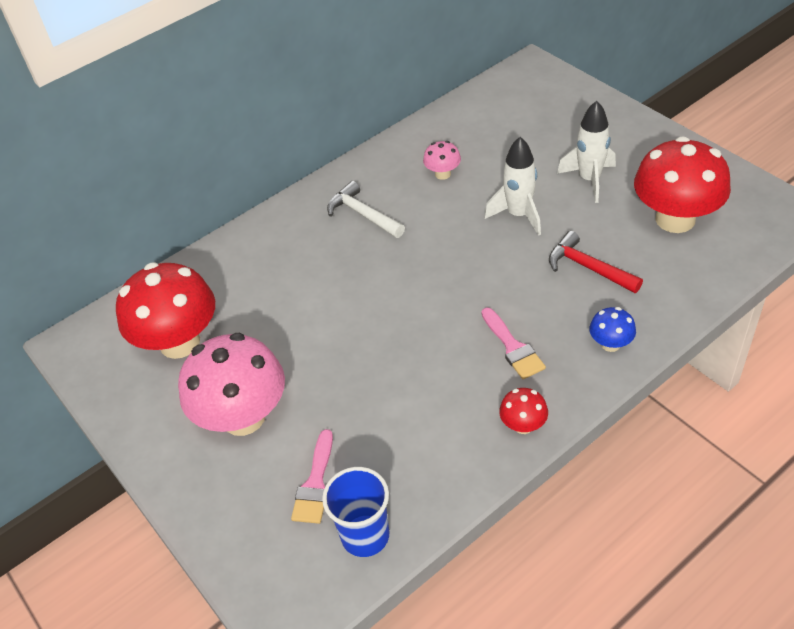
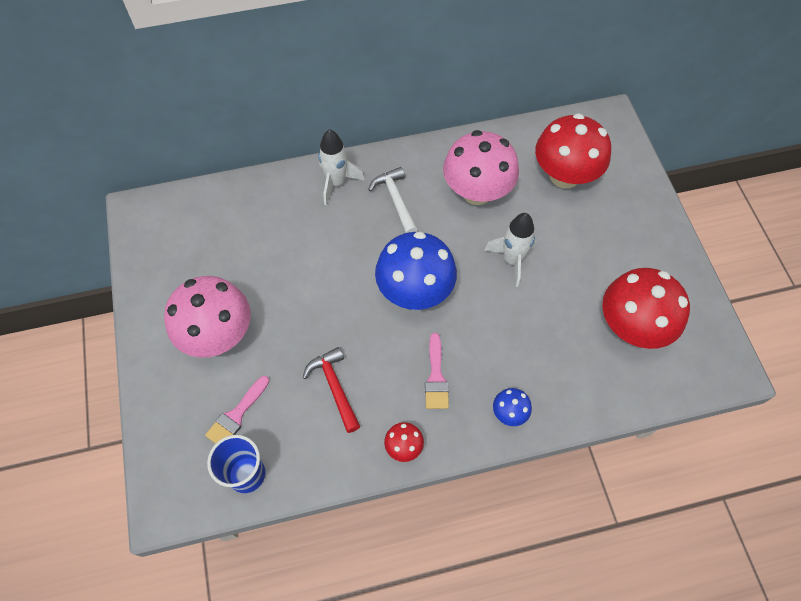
camera: 20 degrees right, 15 degrees up
red mushroom [116,262,215,359] -> red mushroom moved to [535,113,611,188]
pink mushroom [423,141,461,180] -> pink mushroom [443,130,519,205], size x2.23
red hammer [549,231,643,293] -> red hammer moved to [303,347,360,433]
white rocket [557,101,616,203] -> white rocket moved to [318,129,365,205]
none -> blue mushroom [375,231,457,310]

